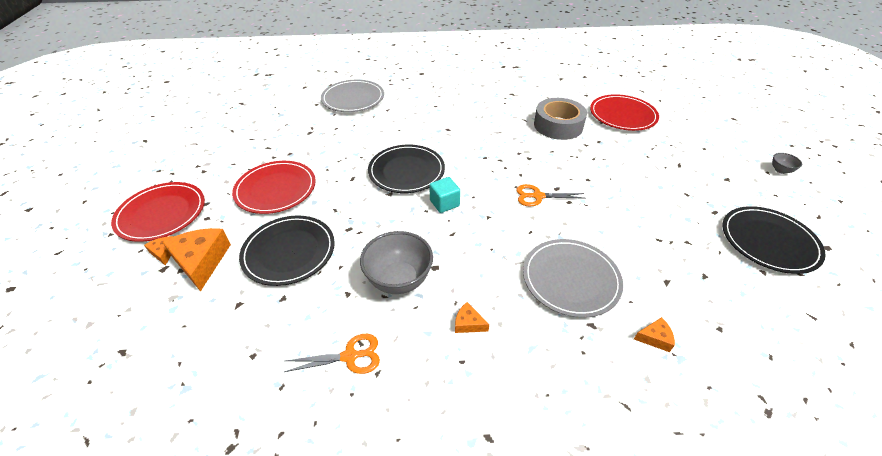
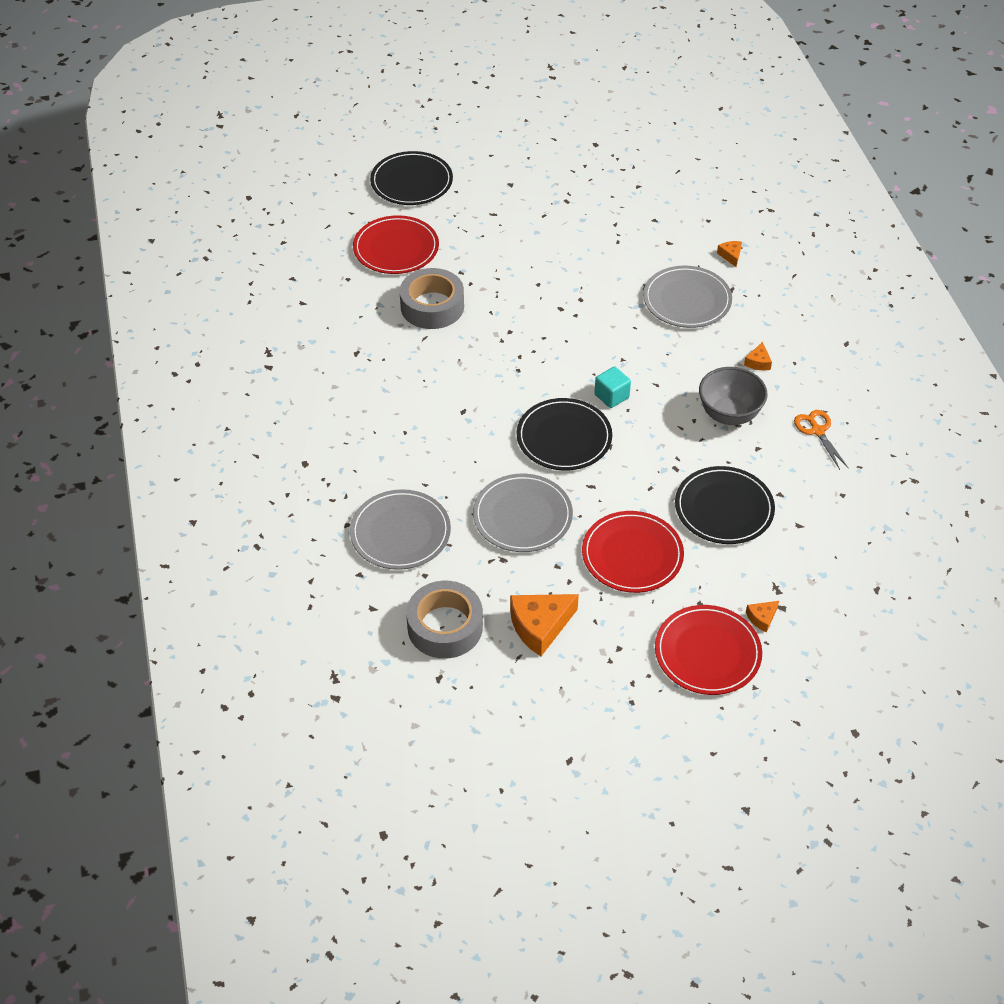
camera: 100 degrees left, 5 degrees up
orange cheese [162,228,231,292] -> orange cheese moved to [510,594,579,656]
orange scissors [516,184,586,206] -> none
black plate [722,206,826,274] -> black plate moved to [370,151,453,205]
grey bowl [772,153,802,174] -> none
none -> grey tape [406,581,483,659]
none -> grey plate [473,474,573,552]

